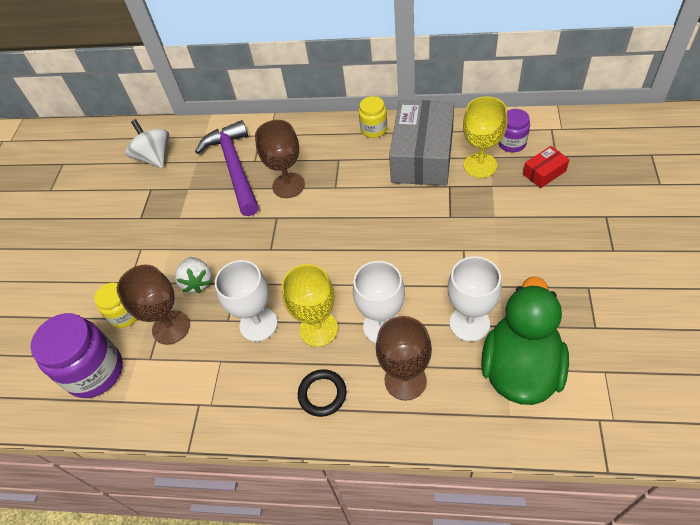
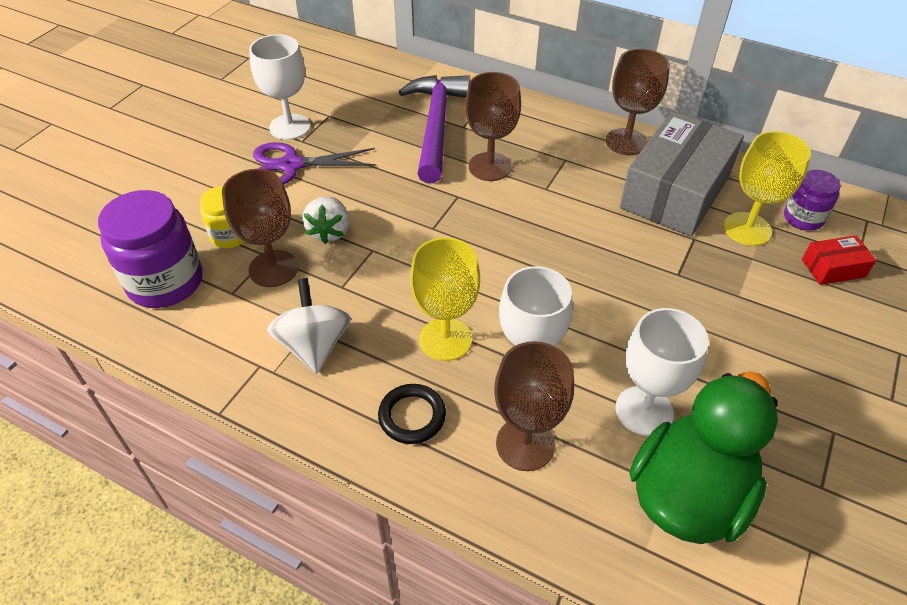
camera: 15 degrees right, 5 degrees down
white spinning top [126,119,169,168] -> white spinning top moved to [267,278,351,374]
white goblet [215,260,278,342] -> white goblet moved to [249,34,310,140]
yellow jar [359,96,387,138] -> brown goblet [606,48,670,155]
none -> purple scissors [253,142,376,185]

